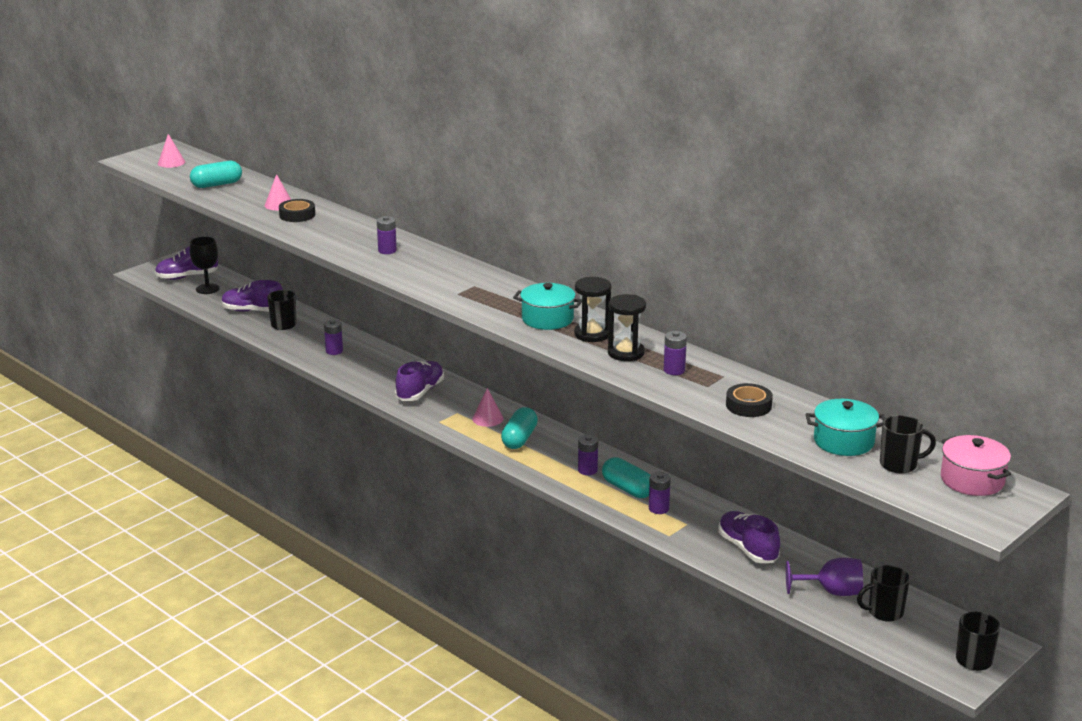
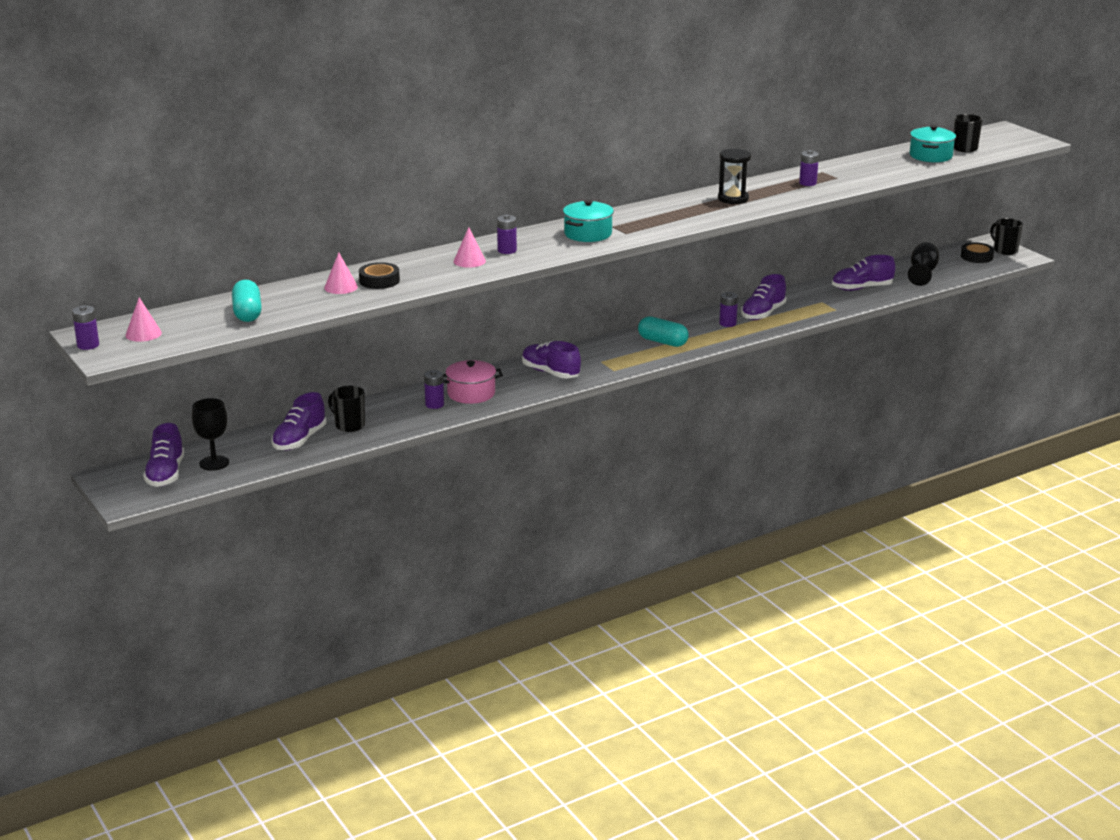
camera: 75 degrees left, 0 degrees up
pink cone [472,388,504,427] -> pink cone moved to [453,227,486,268]
turquoise pot [513,283,582,330] -> turquoise pot moved to [563,200,614,242]
turquoise capsule [602,457,650,498] -> purple shoe [741,274,787,320]
black hourglass [608,294,646,361] -> none
purple battery [649,472,671,514] -> purple battery moved to [72,305,99,350]
black tape [726,383,773,417] -> black tape moved to [961,242,994,263]
purple goblet [786,558,863,596] -> black goblet [908,242,939,286]
black mug [857,565,910,622] -> none
pink pot [941,435,1011,496] -> pink pot moved to [443,360,503,404]

